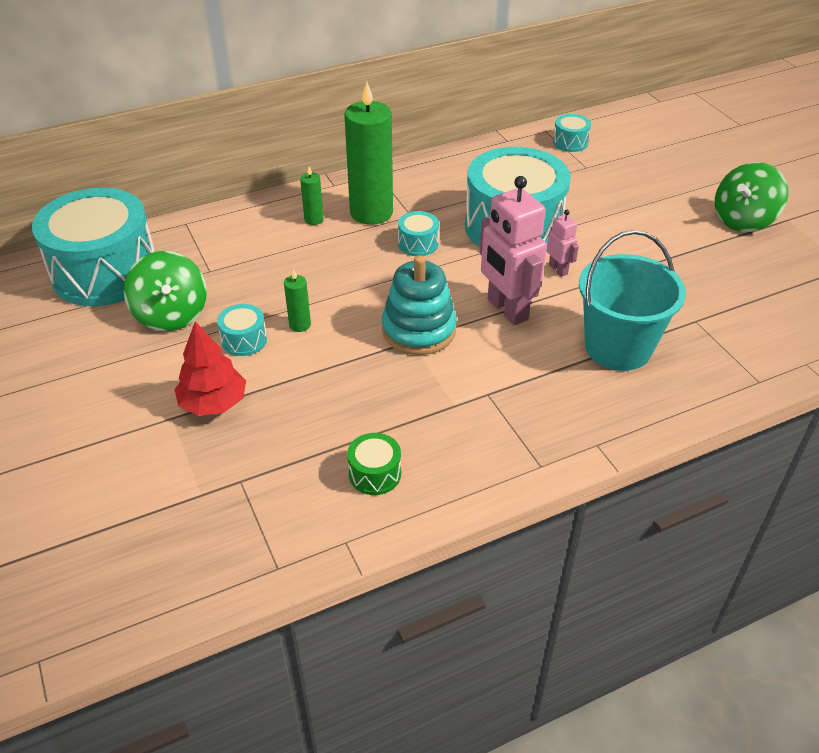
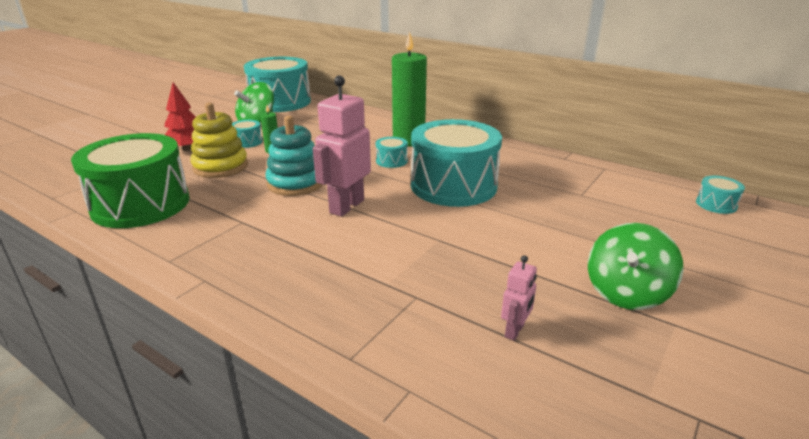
camera: 60 degrees right, 15 degrees down
green candle [300,166,323,225] -> none
green drum [347,433,401,495] -> green drum [71,133,190,228], size x2.48
pink robot [547,210,579,277] -> pink robot moved to [501,255,537,341]
turquoise drum [553,114,591,152] -> turquoise drum moved to [696,176,745,214]
turquoise bucket [579,230,686,371] -> none
green spinning top [715,162,788,232] -> green spinning top turned 75 degrees counterclockwise [588,223,684,310]
none -> yellow stacking toy [190,103,248,178]

